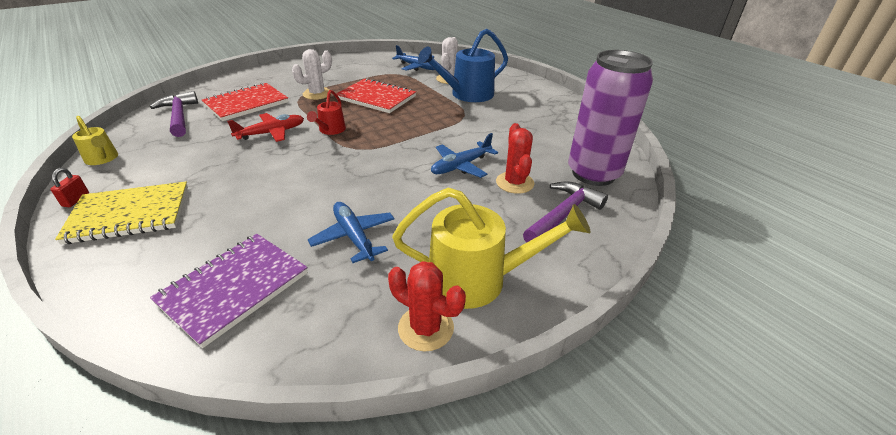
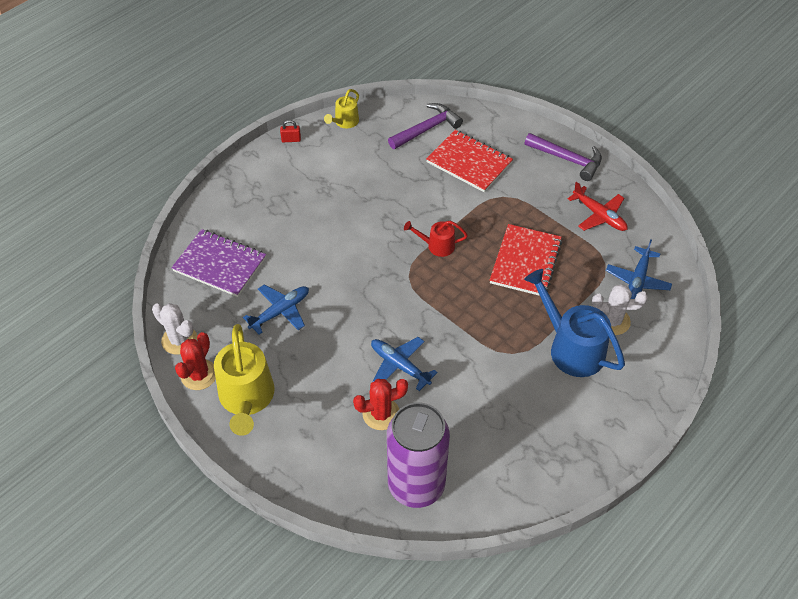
camera: 80 degrees right, 15 degrees up
yellow notebook [55,182,188,244] -> none
red plane [227,113,304,142] -> red plane moved to [568,182,628,231]
white cactus [292,49,332,100] -> white cactus moved to [152,303,197,355]
purple hammer [523,181,608,243] -> purple hammer moved to [525,133,602,181]

